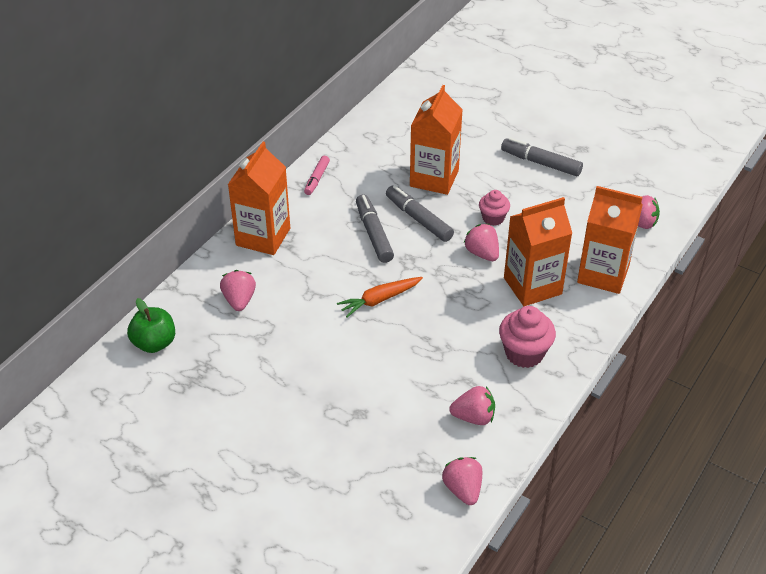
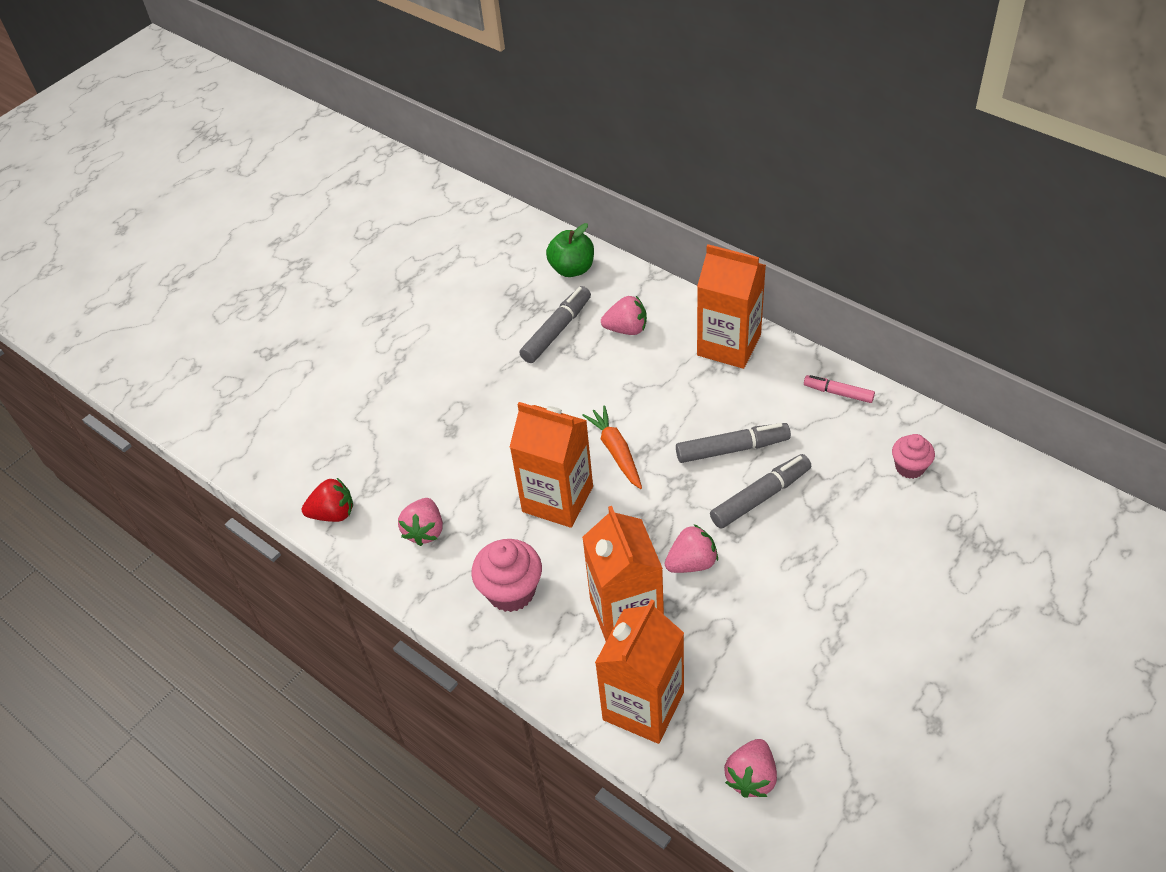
camera: 100 degrees right, 5 degrees up
orange carton [410,85,463,195] -> orange carton moved to [510,402,593,528]
pink strawberry [442,457,482,505] -> red strawberry [302,478,353,522]
pink cupcake [479,190,510,226] -> pink cupcake moved to [892,434,935,479]
grey marker [501,138,583,176] -> grey marker moved to [519,286,591,363]

